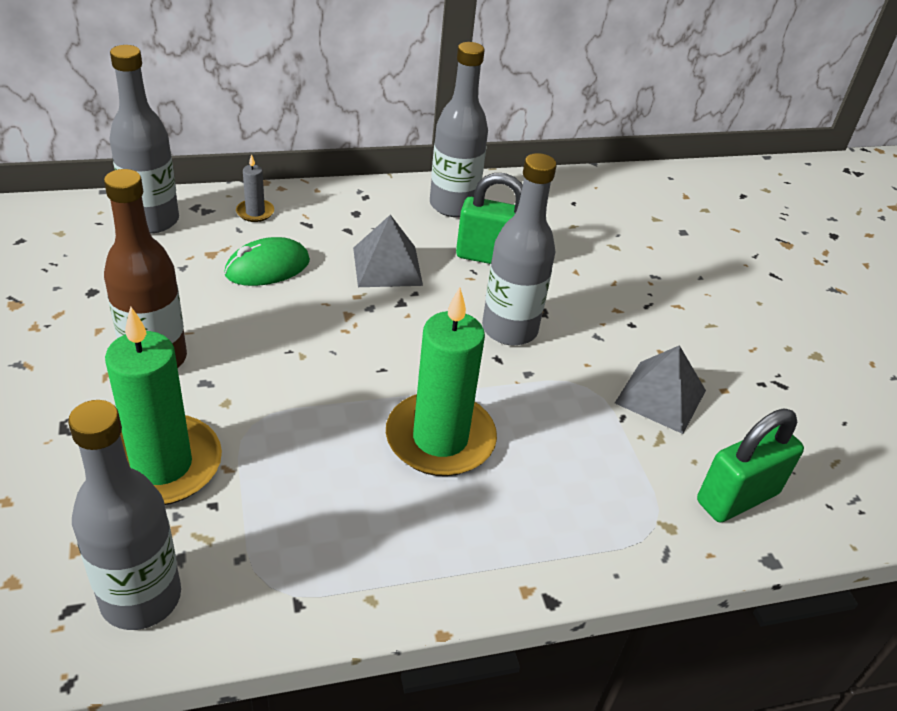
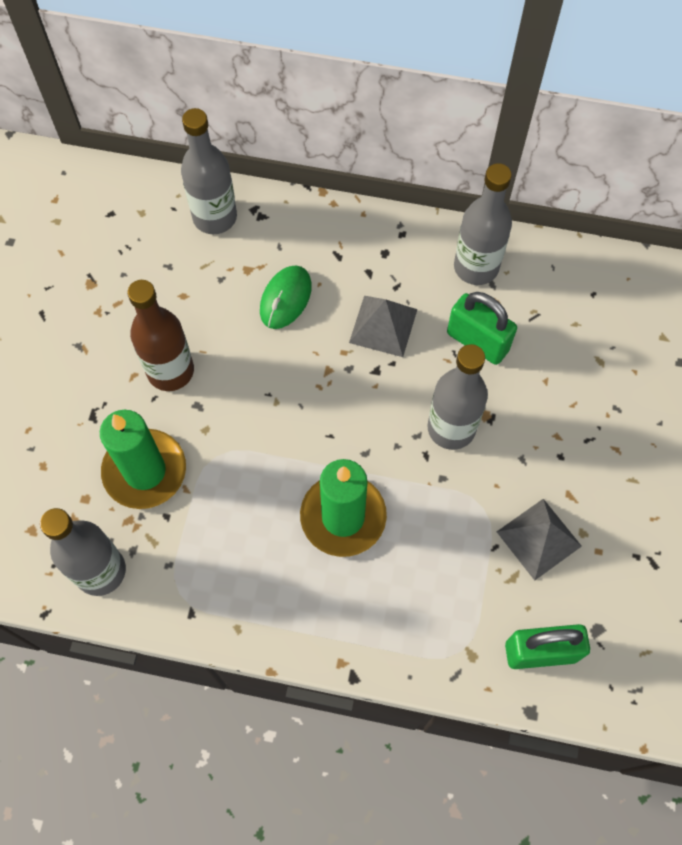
camera: 30 degrees right, 25 degrees up
green mouse [224,237,310,286] -> green mouse turned 60 degrees counterclockwise [260,266,312,329]
grey candle [236,154,274,222] -> none

